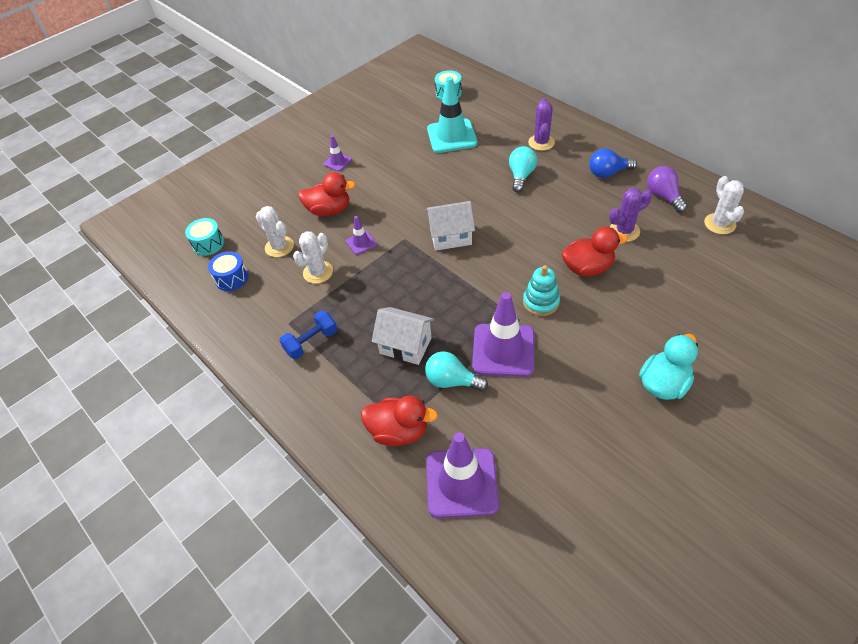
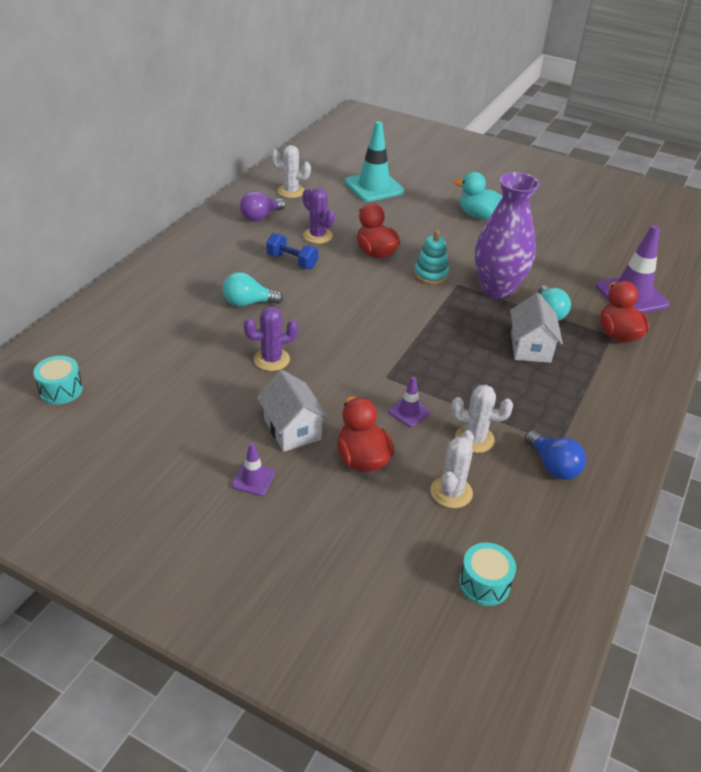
camera: 115 degrees left, 10 degrees down
blue drum [208,251,248,291] -> none
blue dumbbell [279,311,337,359] -> blue dumbbell moved to [266,233,318,269]
white house [426,201,475,251] -> white house moved to [257,370,329,452]
turquoise traffic cone [427,77,478,153] -> turquoise traffic cone moved to [345,121,404,202]
purple traffic cone [472,292,534,377] -> purple vase [475,172,540,299]
purple cactus [528,98,555,151] -> purple cactus moved to [244,306,298,371]
blue light bulb [589,149,637,178] -> blue light bulb moved to [525,430,586,480]
white cactus [704,176,744,234] -> white cactus turned 45 degrees clockwise [271,145,311,198]

